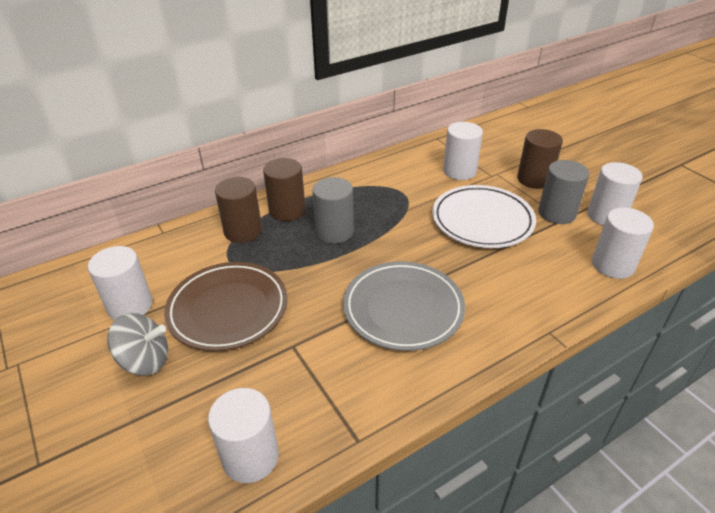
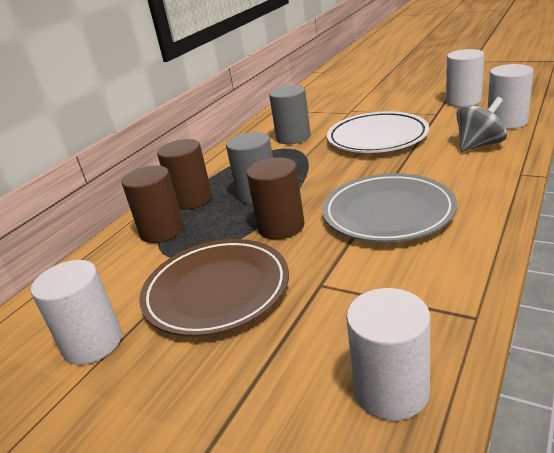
camera: 25 degrees left, 10 degrees down
grey spinning top [107,313,168,376] -> grey spinning top moved to [456,97,507,152]
white cylinder [443,122,483,180] -> none
brown cylinder [517,129,563,189] -> brown cylinder moved to [247,157,305,239]
grey cylinder [538,160,589,224] -> grey cylinder moved to [269,85,311,144]

